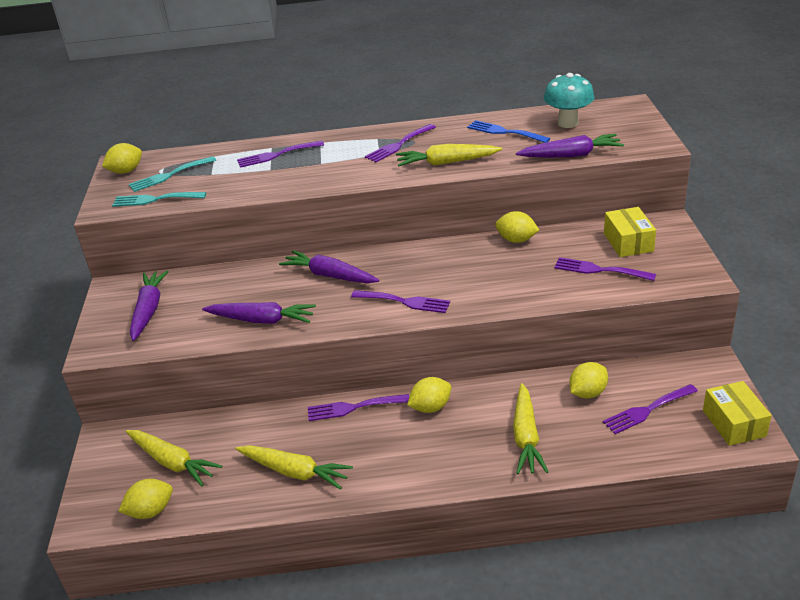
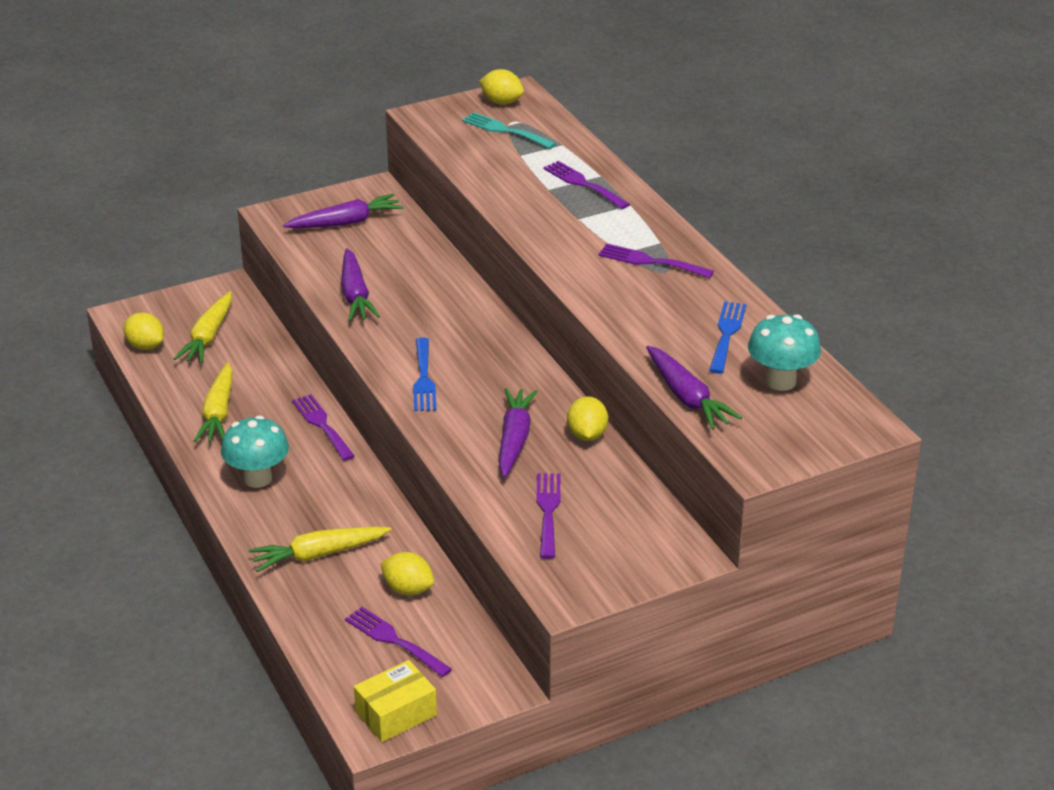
camera: 65 degrees right, 0 degrees up
turquoise fork [112,192,206,207] -> none
purple carrot [279,250,379,283] -> purple carrot moved to [499,388,538,478]
purple fork [351,290,450,313] -> blue fork [413,338,437,411]
yellow carrot [396,144,502,166] -> none
yellow lemon [407,377,451,413] -> none
yellow box [604,207,656,257] -> none
none -> turquoise mushroom [221,416,289,488]

